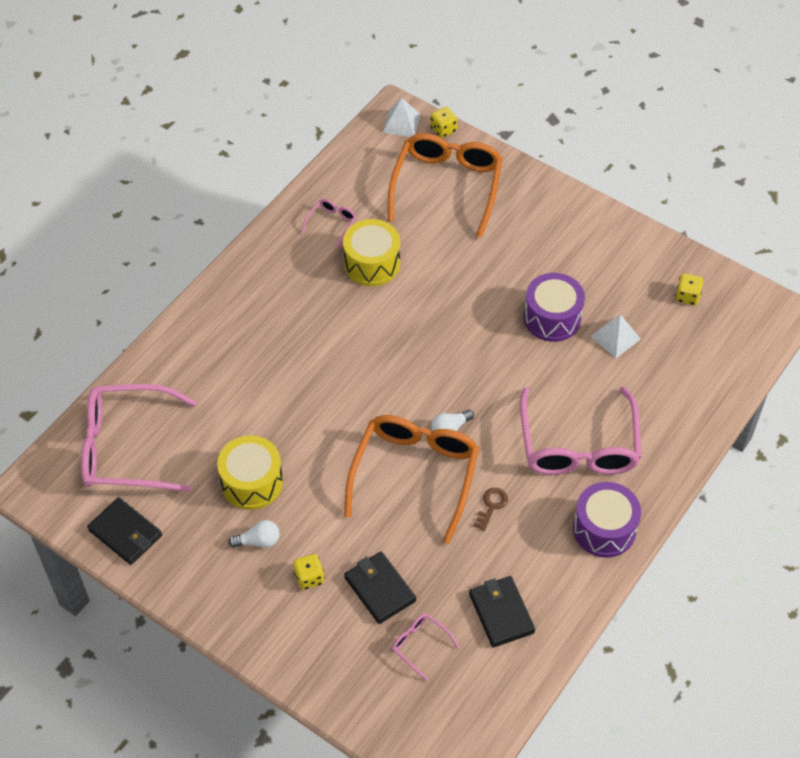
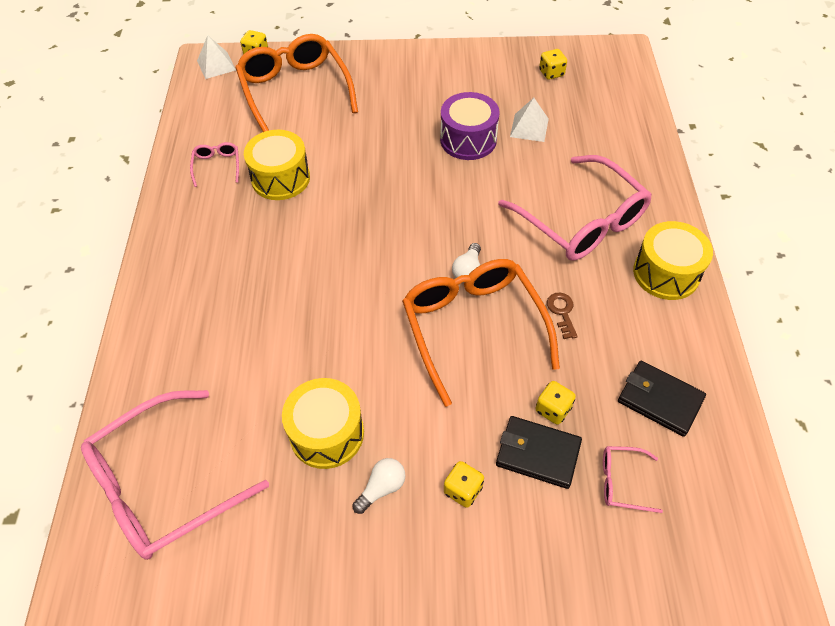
camera: 35 degrees left, 0 degrees up
black wallet [87,497,162,565] -> none
purple drum [573,482,641,558] -> yellow drum [633,221,713,300]
none -> yellow dice [535,381,576,425]

